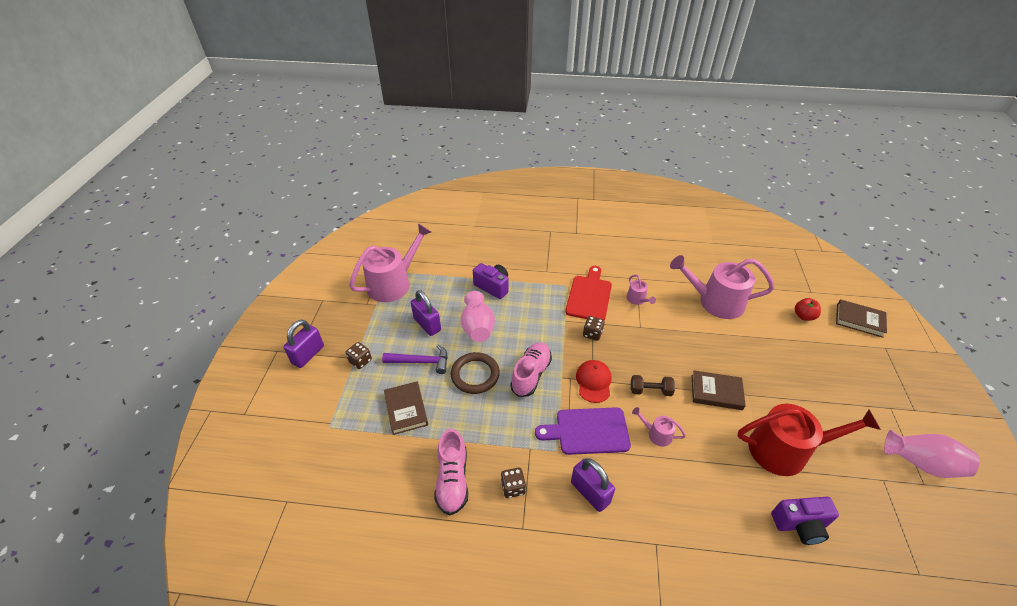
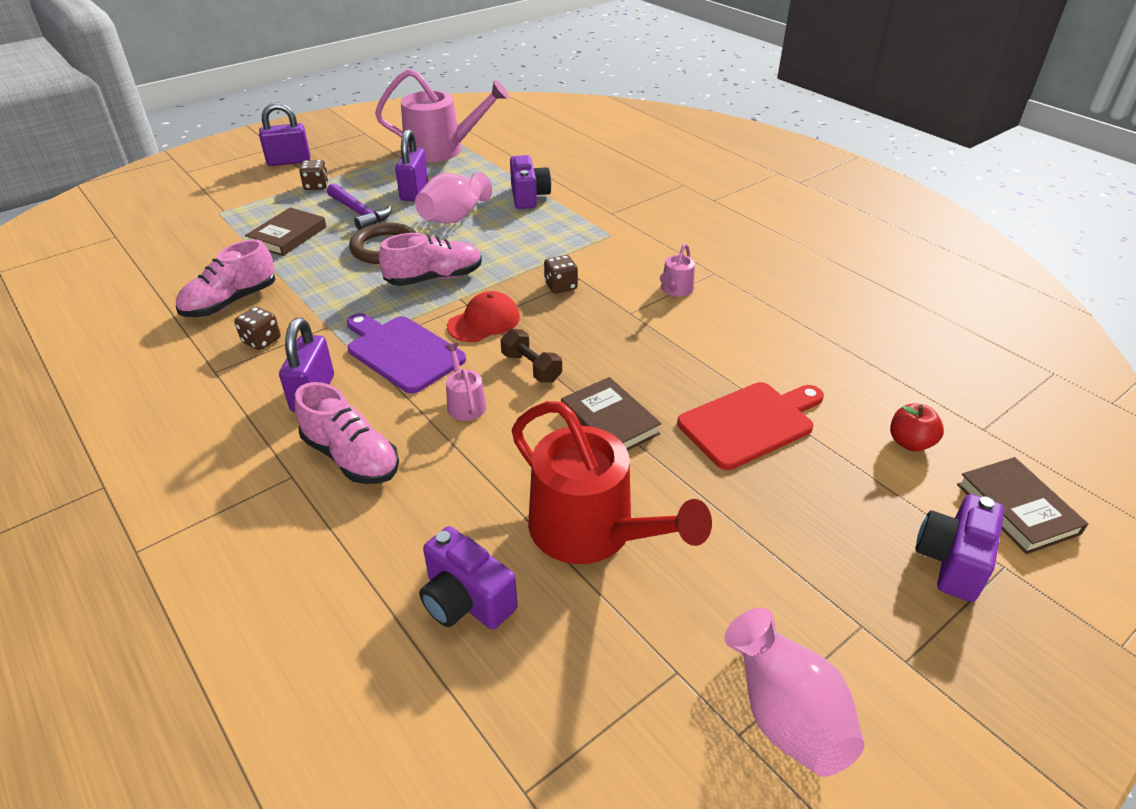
camera: 45 degrees right, 5 degrees down
red cutting board [565,266,612,320] -> red cutting board moved to [677,382,824,470]
pink watering can [670,255,774,319] -> none
none -> pink shoe [295,382,399,484]
none -> purple camera [915,494,1004,602]

